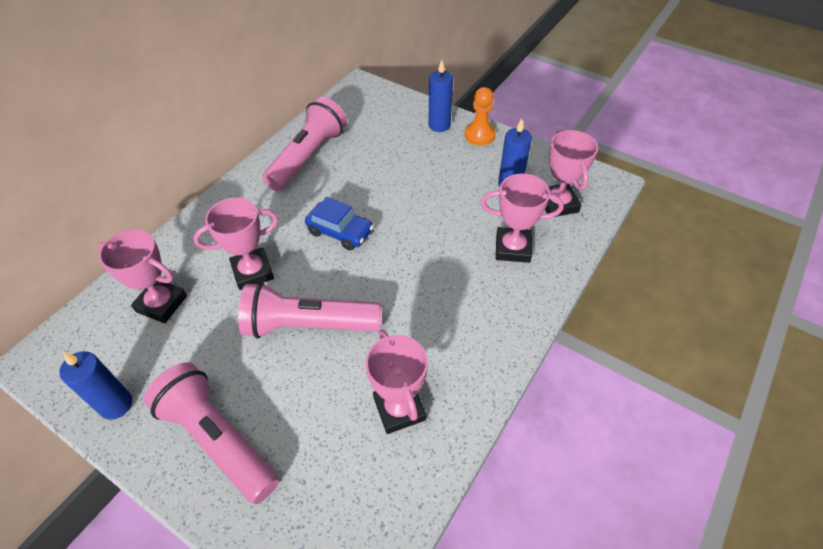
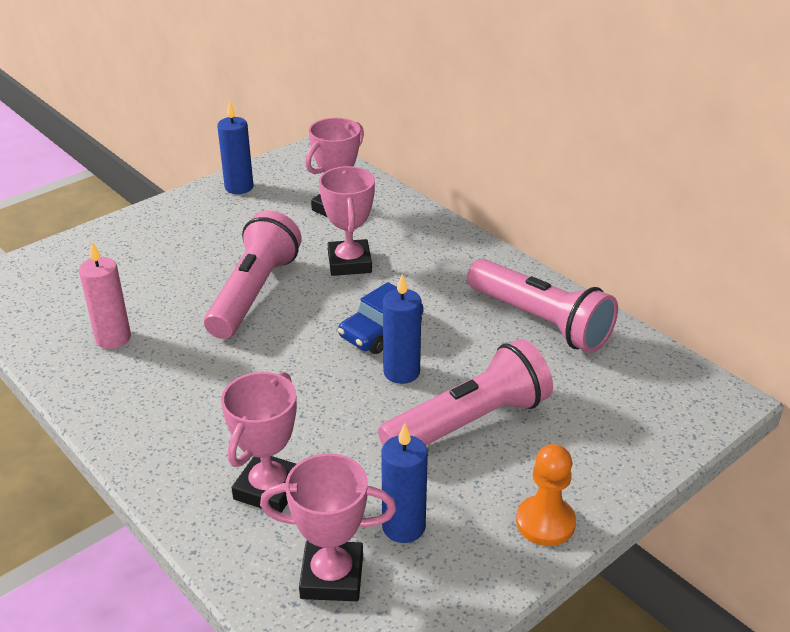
camera: 105 degrees right, 15 degrees down
pink flashlight [144,363,279,504] -> pink flashlight moved to [378,339,553,445]
pink trophy [365,330,428,434] -> pink candle [79,242,131,349]
blue candle [428,60,453,132] -> blue candle moved to [383,274,422,384]

